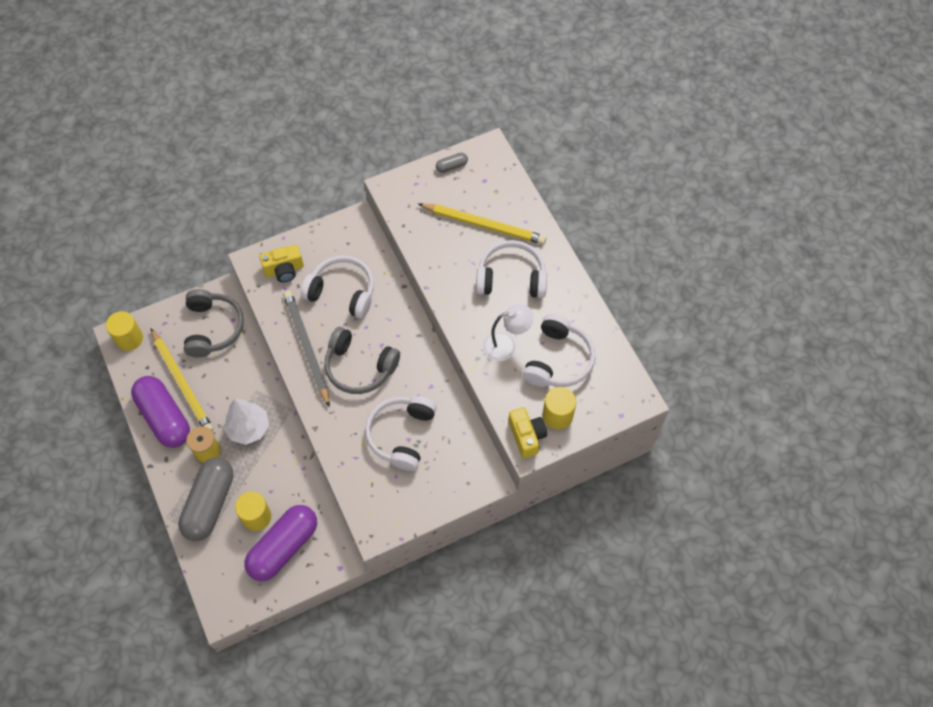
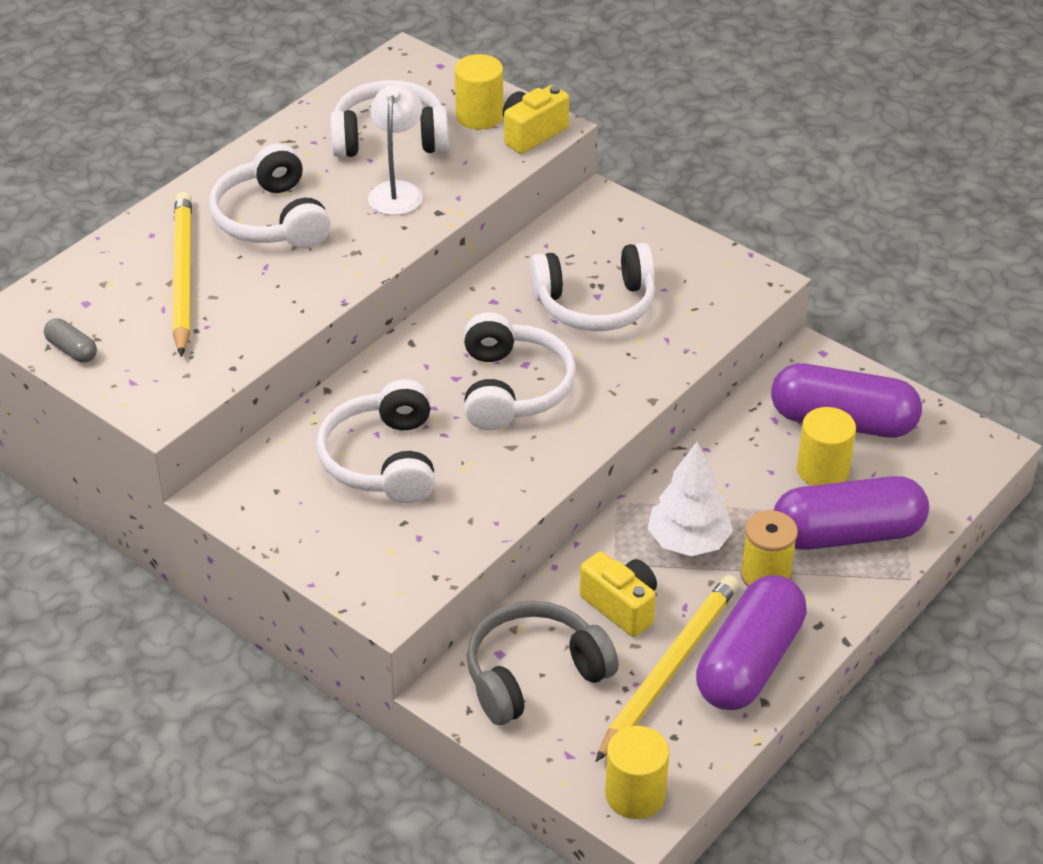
camera: 115 degrees left, 20 degrees down
grey capsule [178,458,234,541] -> purple capsule [773,476,929,550]
yellow camera [260,245,304,282] -> yellow camera moved to [580,551,657,637]
grey pencil [283,290,330,407] -> none
grey headphones [324,327,400,394] -> white headphones [464,312,576,430]
white lamp [483,304,534,361] -> white lamp turned 45 degrees clockwise [368,84,422,215]

